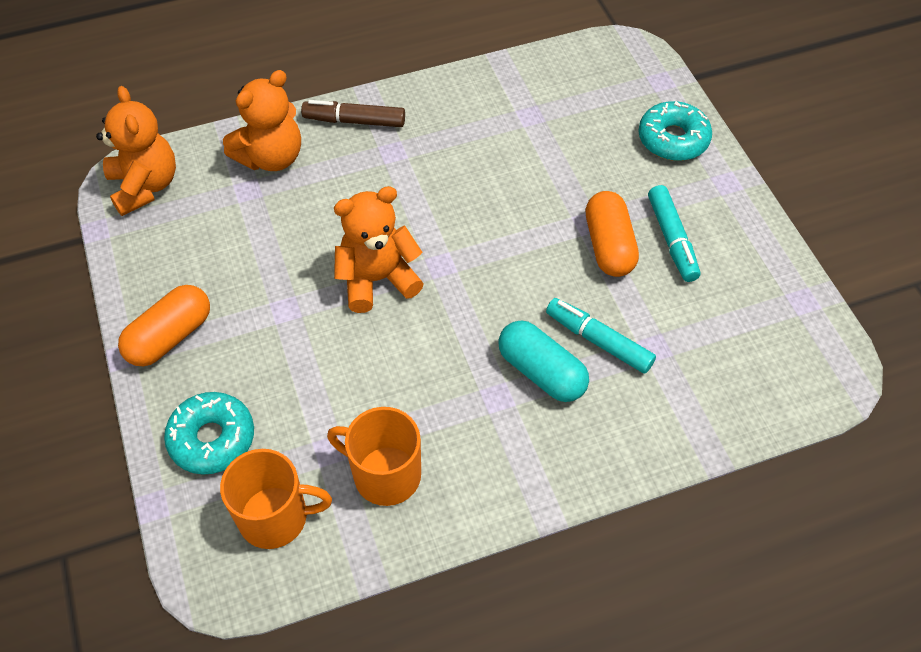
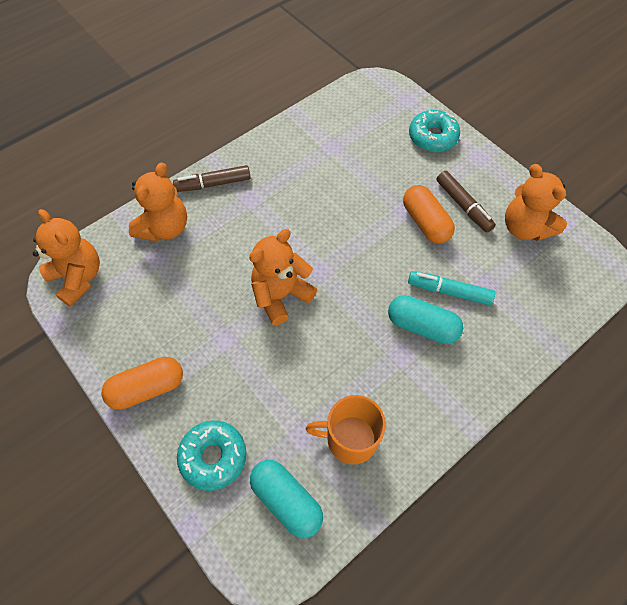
camera: 20 degrees left, 5 degrees up
orange capsule [118,285,210,366] -> orange capsule turned 45 degrees clockwise [101,357,183,410]
orange mug [220,449,332,549] -> turquoise capsule [250,460,323,538]
turquoise marker [648,185,700,282] -> brown marker [437,171,496,233]
none -> orange teddy bear [505,164,567,241]

